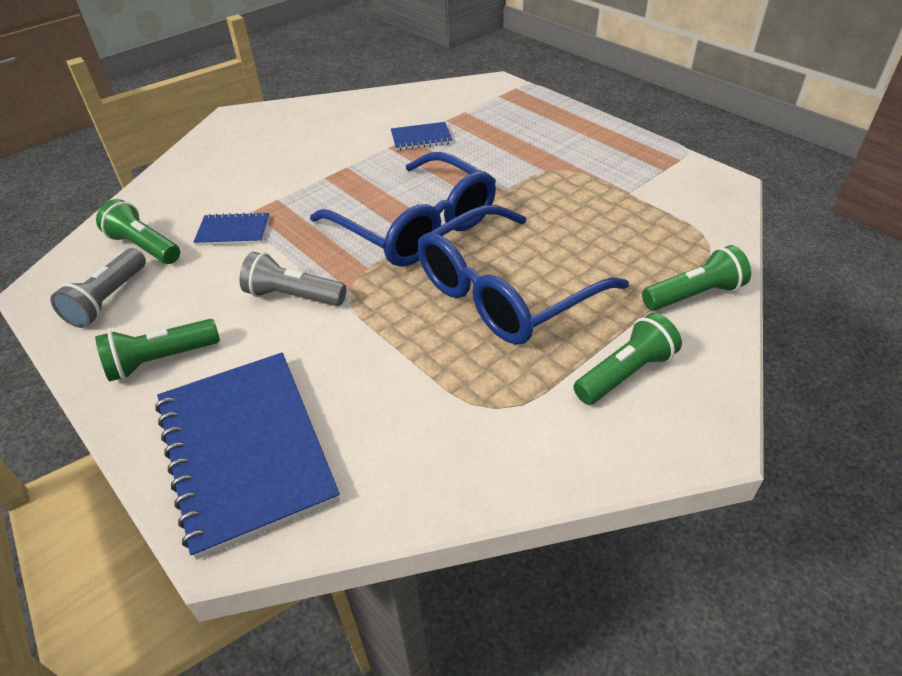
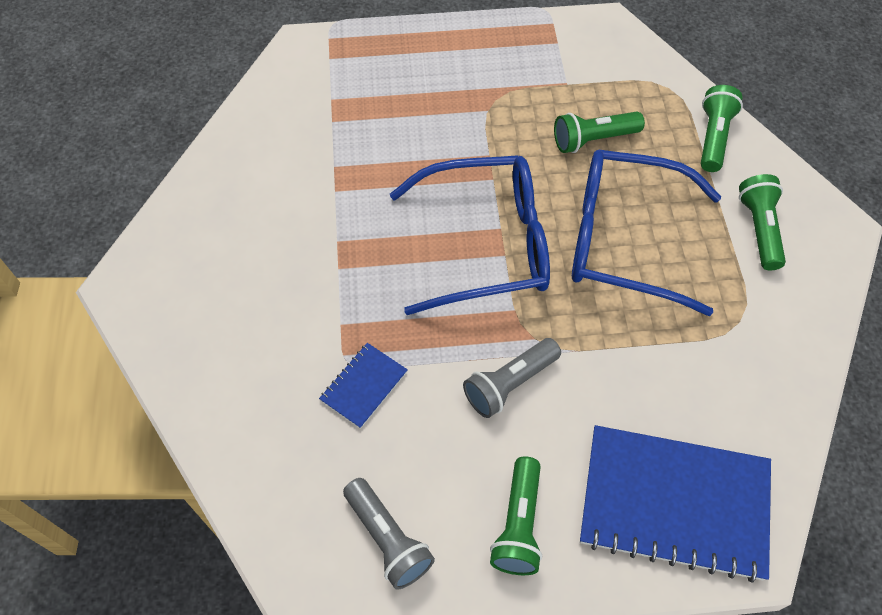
camera: 55 degrees left, 15 degrees up
green flashlight [96,199,180,264] -> green flashlight moved to [554,112,645,153]
blue notebook [391,122,452,151] -> none
blue glasses [418,205,629,345] -> blue glasses turned 105 degrees clockwise [572,150,721,316]

